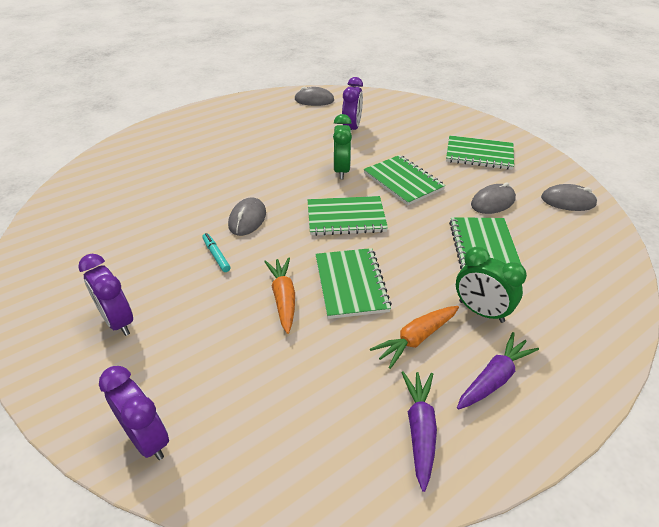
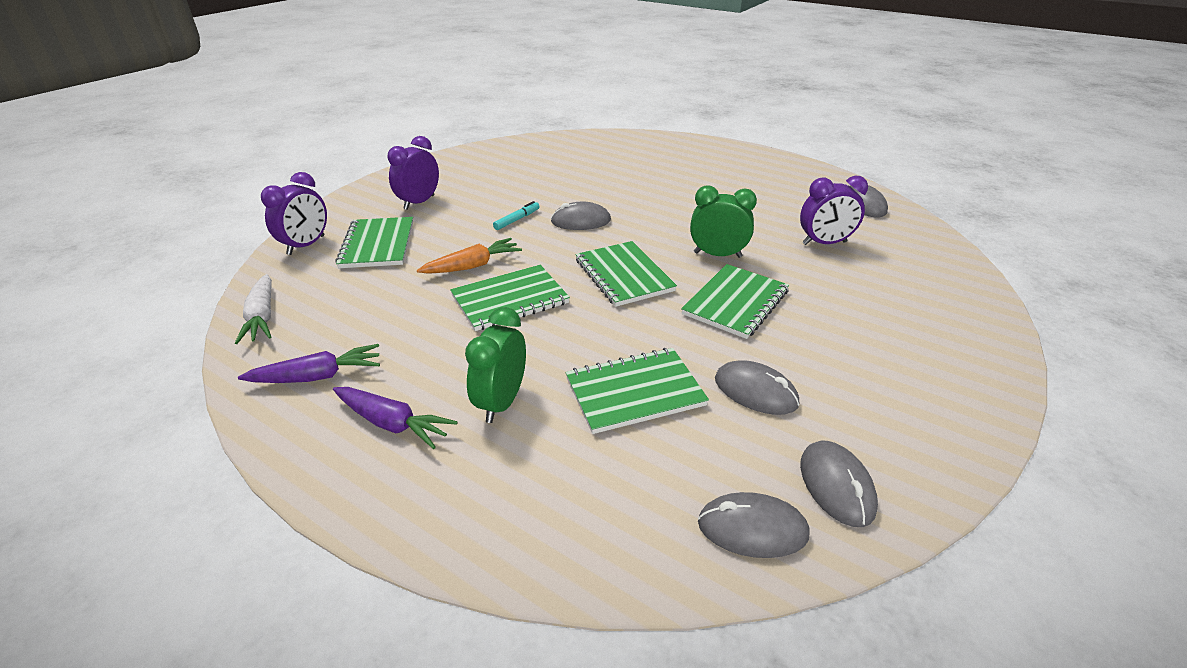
camera: 70 degrees right, 5 degrees down
green clock [333,114,352,179] -> green clock turned 150 degrees counterclockwise [690,186,757,258]
orange carrot [370,306,459,369] -> none
green notebook [446,136,514,170] -> green notebook moved to [335,217,413,268]
none -> white carrot [235,274,272,344]
none -> grey mouse [698,492,810,558]

